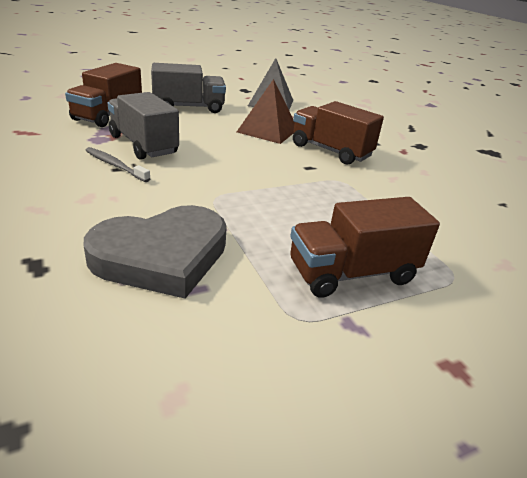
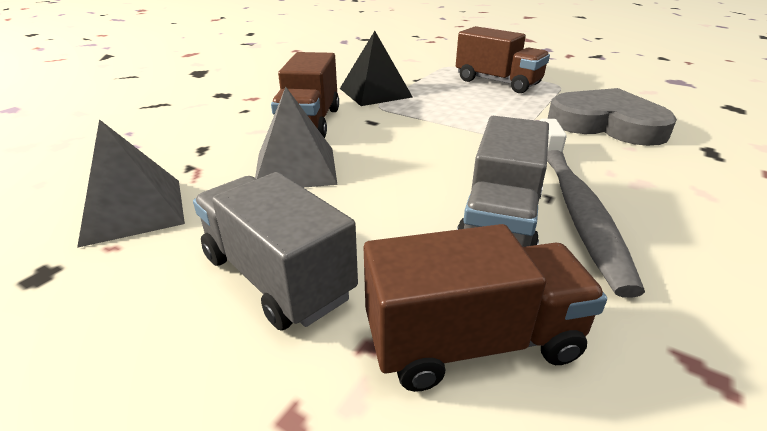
camera: 120 degrees left, 0 degrees up
grey toothbrush [85,147,151,182] -> grey toothbrush [540,119,645,298], size x2.03
brown pyramid [237,79,295,144] -> grey pyramid [255,87,337,188]
none -> black pyramid [340,31,413,106]

